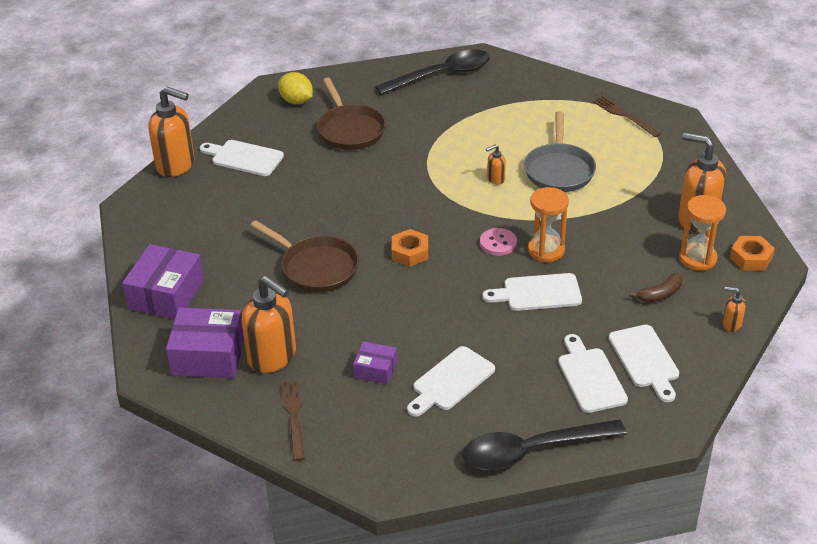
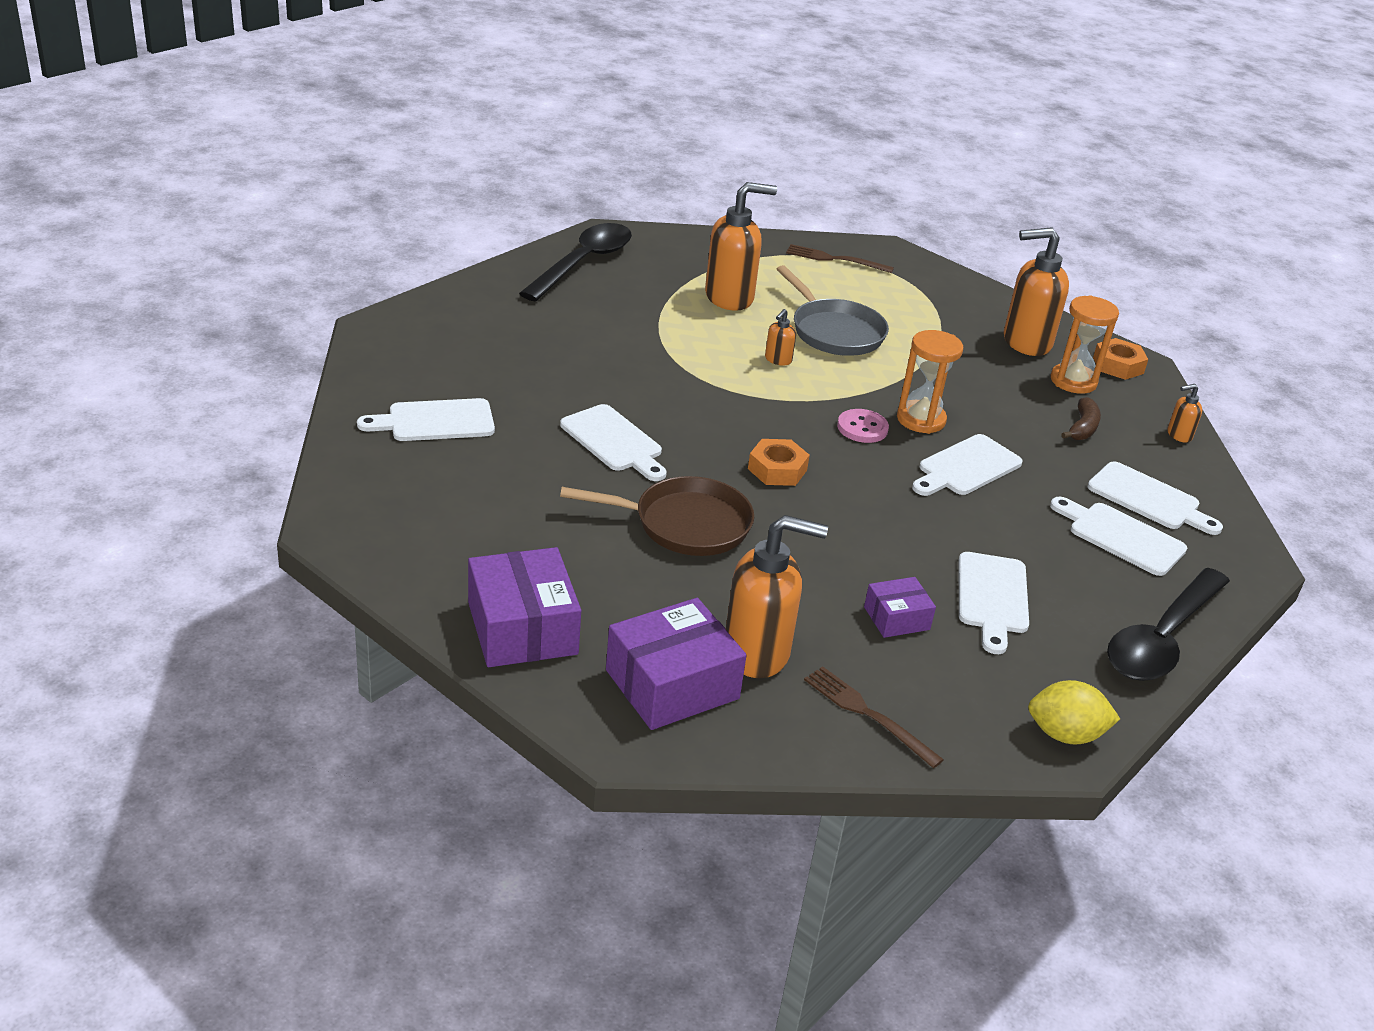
camera: 40 degrees left, 5 degrees down
orange soap dispenser [149,86,194,177] -> orange soap dispenser moved to [705,182,777,311]
yellow lemon [278,72,313,104] -> yellow lemon moved to [1028,680,1120,744]
brown pan [317,78,386,150] -> none
none -> white cutting board [560,404,667,481]

